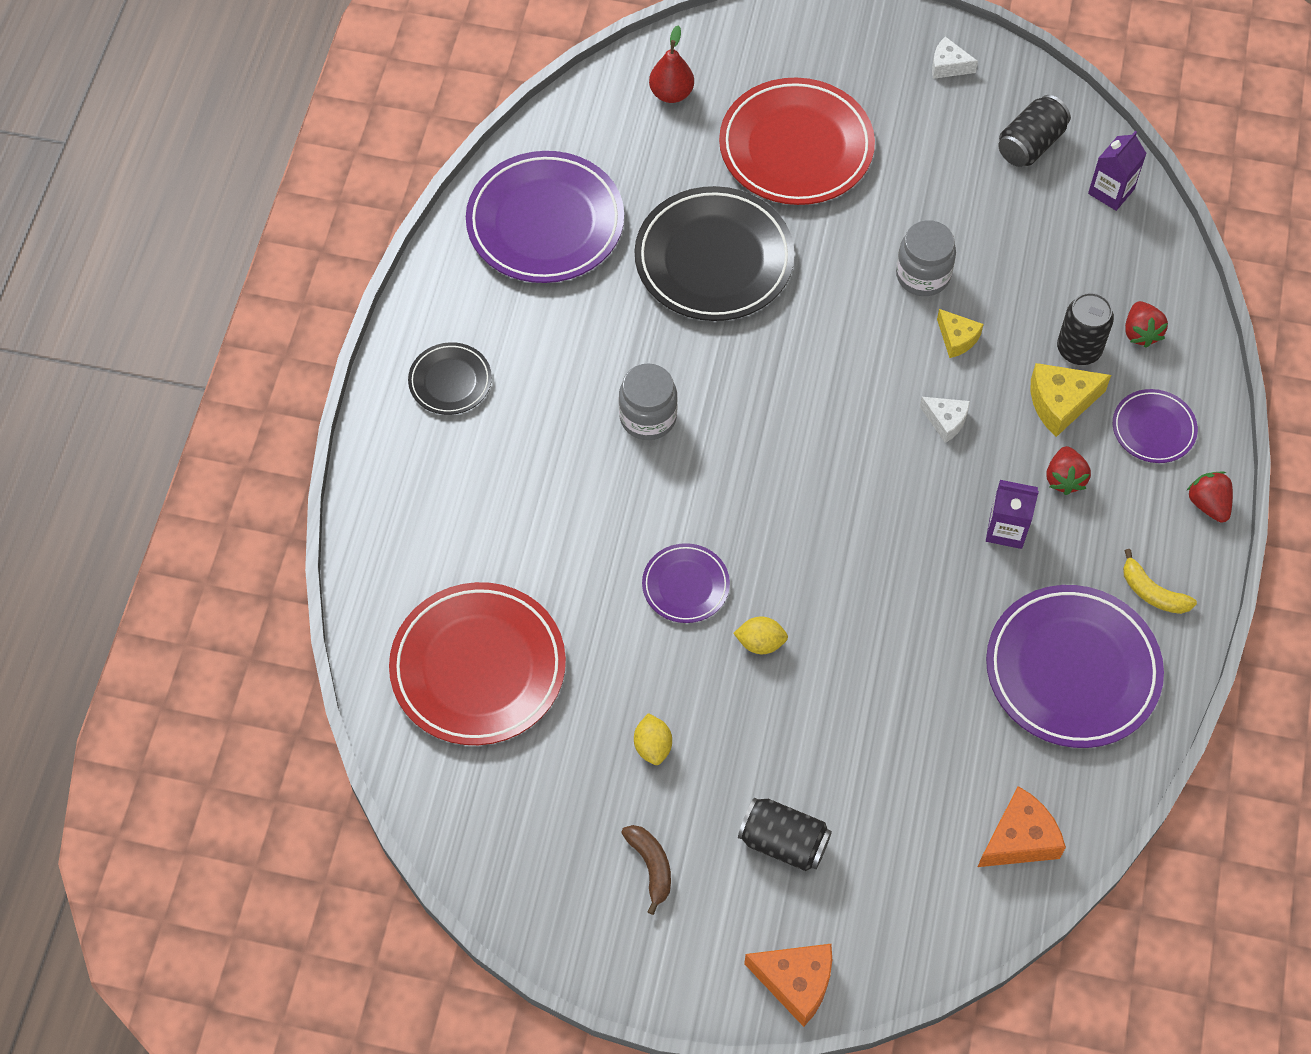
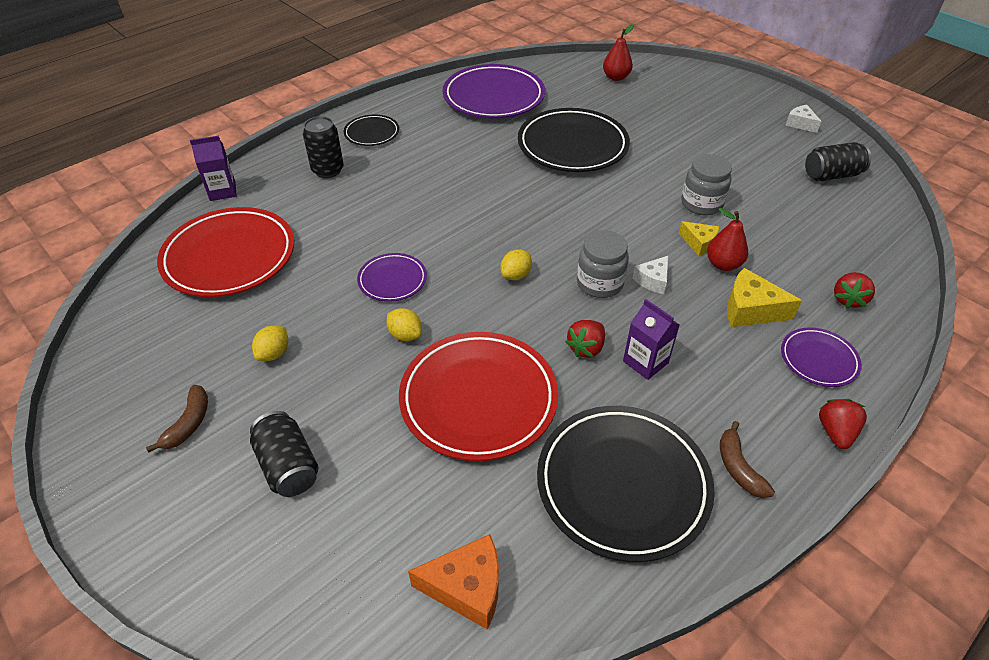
camera: 35 degrees right, 15 degrees down
grey jar [619,364,677,440] -> grey jar moved to [577,230,629,298]
red plate [719,78,875,205] -> red plate moved to [399,332,558,461]
orange cheese [744,944,832,1027] -> none
white cheese [920,397,970,443] -> white cheese turned 60 degrees clockwise [633,256,668,294]
yellow cheese [937,309,984,358] -> yellow cheese turned 45 degrees counterclockwise [679,221,719,256]
purple plate [986,585,1164,748] -> black plate [537,406,715,562]
red strawberry [1047,446,1091,495] -> red strawberry moved to [566,320,605,358]
black can [1057,293,1114,365] -> black can moved to [303,116,344,178]
purple carton [1088,131,1147,211] -> purple carton moved to [190,136,237,201]
yellow banana [1123,549,1197,614] -> brown banana [720,421,775,498]
none -> yellow lemon [501,249,532,280]
none -> red pear [707,208,748,271]

